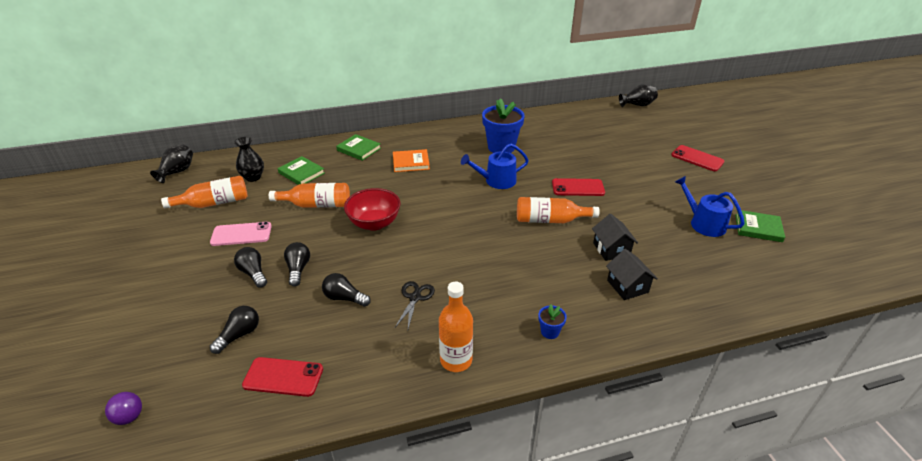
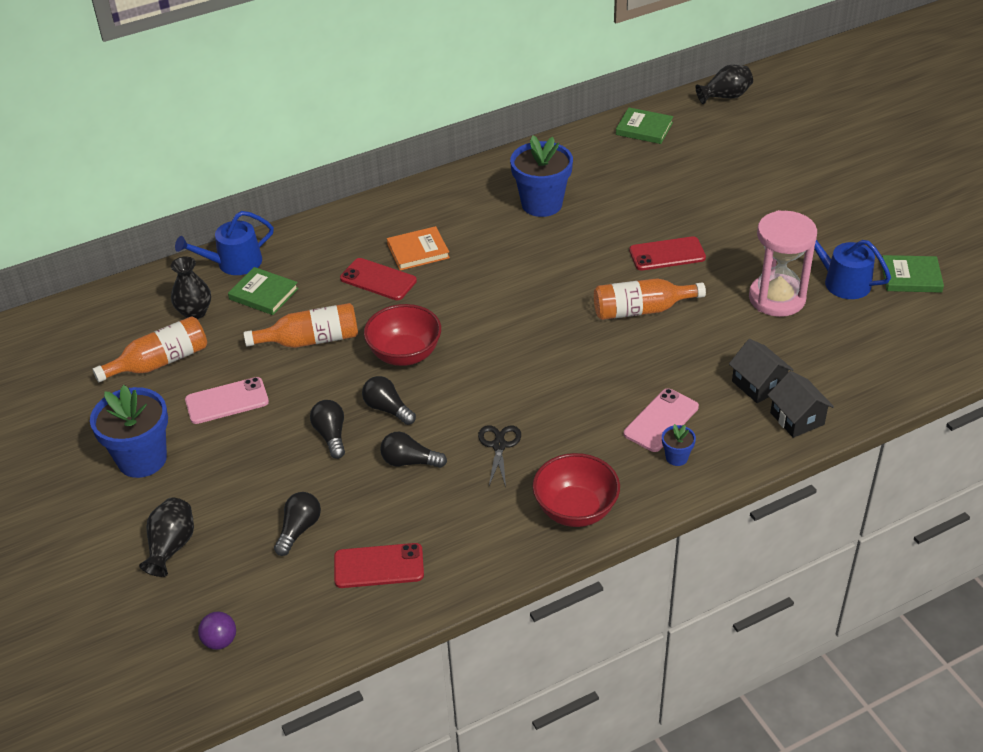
camera: 10 degrees left, 5 degrees up
black vase [150,145,193,183] -> black vase moved to [139,498,194,577]
black light bulb [234,247,267,288] -> black light bulb moved to [362,376,416,425]
green book [336,134,381,161] -> green book moved to [616,107,673,144]
orange bottle [439,282,473,372] -> red bowl [532,453,620,527]
blue watering can [461,144,529,189] -> blue watering can moved to [175,211,274,275]
black house [592,214,638,261] -> black house moved to [768,371,834,438]
red phone [671,145,725,171] -> red phone moved to [340,258,417,300]
none -> blue flower pot [90,385,168,478]
none -> pink phone [624,388,699,452]
none -> pink hourglass [749,210,817,317]

